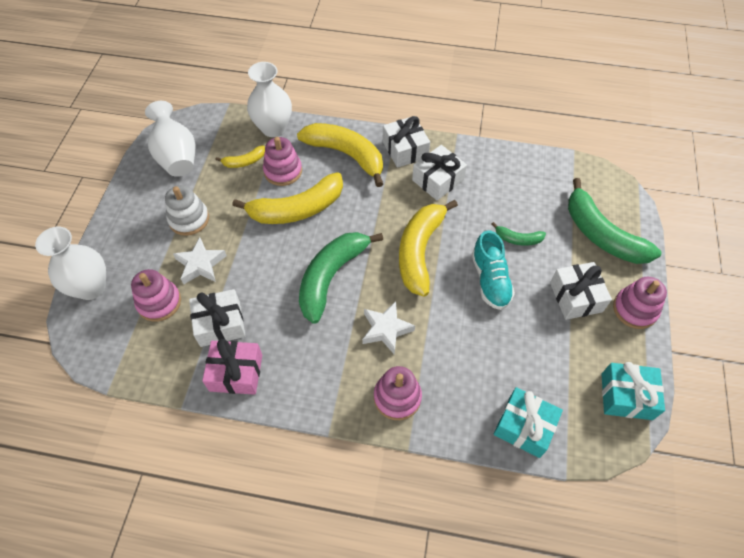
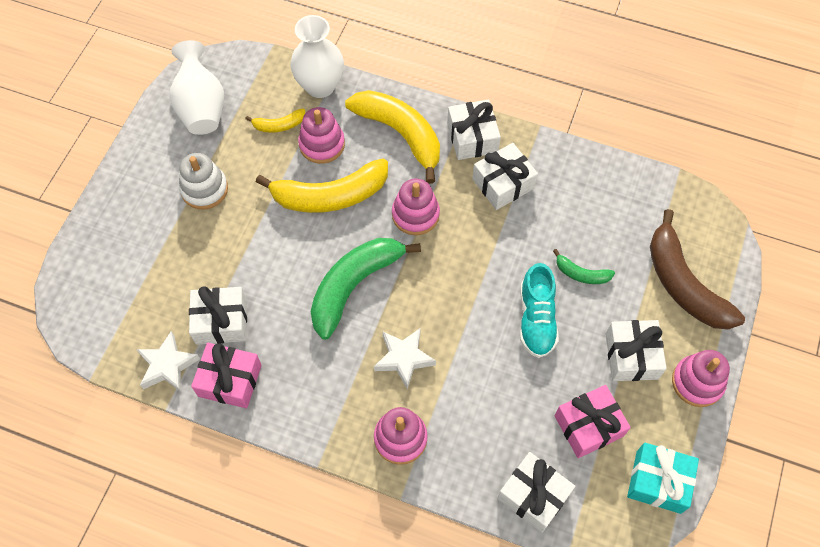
camera: 10 degrees right, 5 degrees up
white vase [35,227,106,300] -> none
pink stacking toy [131,269,181,322] -> pink stacking toy moved to [392,179,440,235]
white star [173,237,227,284] -> white star moved to [136,331,200,393]
yellow banana [399,200,458,297] -> none
turquoise gift [494,387,563,458] -> white gift [498,452,575,533]
green banana [568,178,661,264] -> brown banana [650,209,745,330]
none -> pink gift [555,385,631,458]

